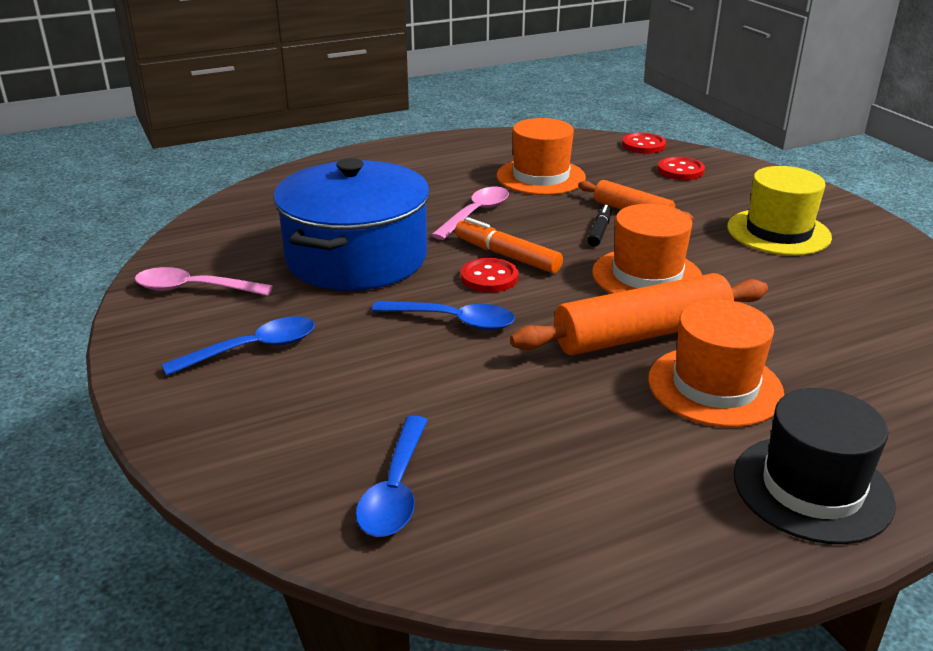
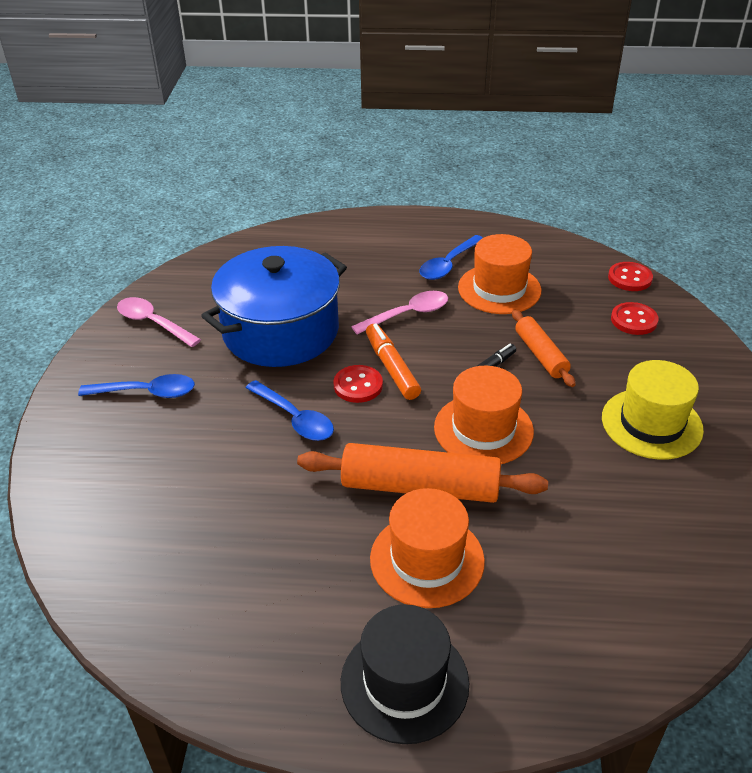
camera: 30 degrees right, 10 degrees up
blue spoon [356,416,428,537] -> blue spoon moved to [420,235,483,280]

